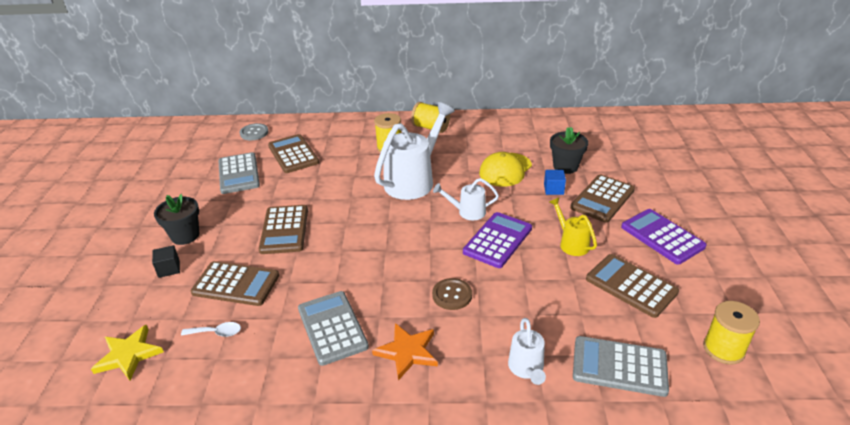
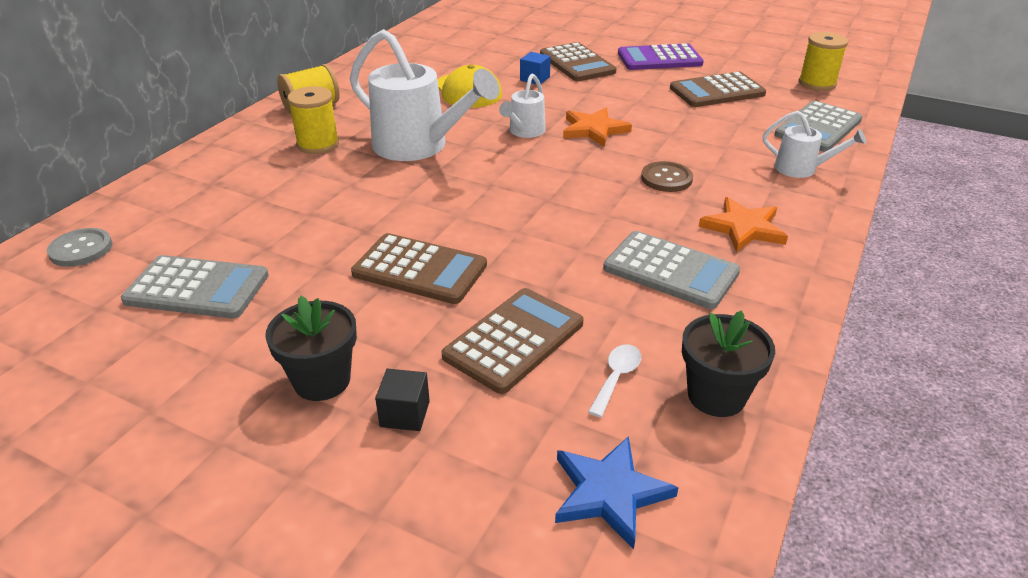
camera: 65 degrees left, 0 degrees up
yellow star [91,325,164,381] -> blue star [555,436,679,549]
brown calculator [268,134,319,173] -> none
grey calculator [298,291,369,366] -> grey calculator turned 150 degrees counterclockwise [603,231,740,309]
white watering can [374,102,455,200] -> white watering can turned 150 degrees clockwise [350,29,500,161]
purple calculator [463,212,532,268] -> orange star [563,108,632,147]
yellow watering can [549,198,597,256] -> none
black flower pot [550,127,588,174] -> black flower pot moved to [682,310,775,417]

